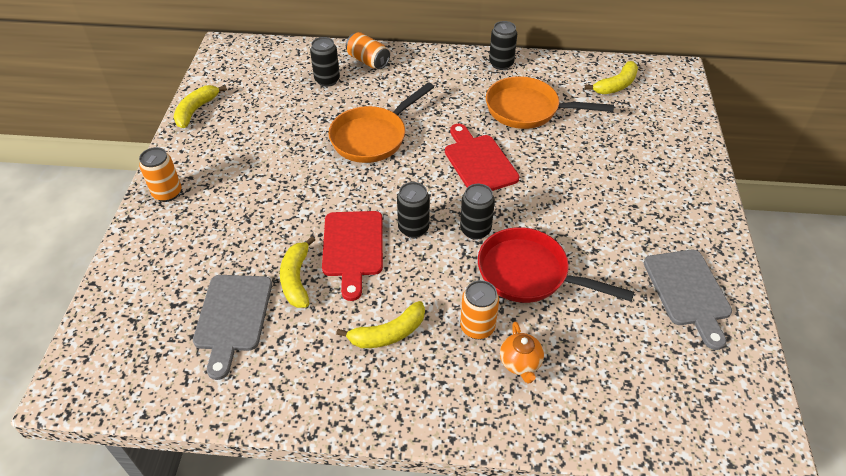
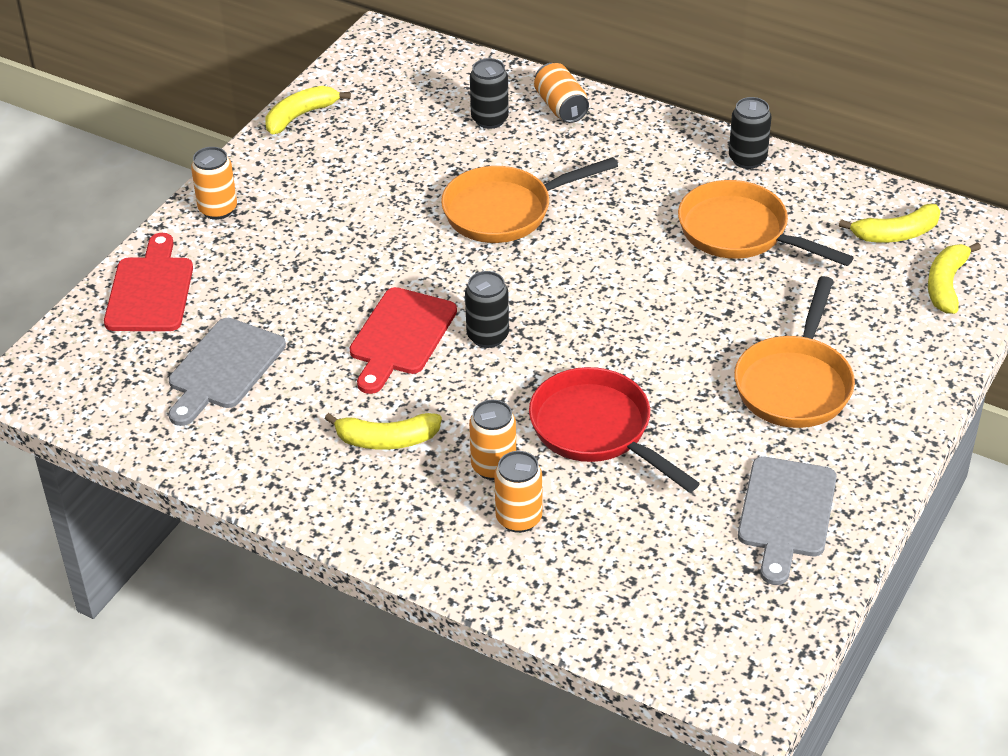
camera: 25 degrees right, 5 degrees down
yellow banana [280,236,315,308] -> yellow banana moved to [928,242,981,314]
red cutting board [445,124,519,191] -> red cutting board moved to [104,233,193,331]
black can [460,184,495,240] -> none
orange teapot [500,321,544,383] -> orange can [494,451,542,533]
none -> orange pan [734,276,855,428]

